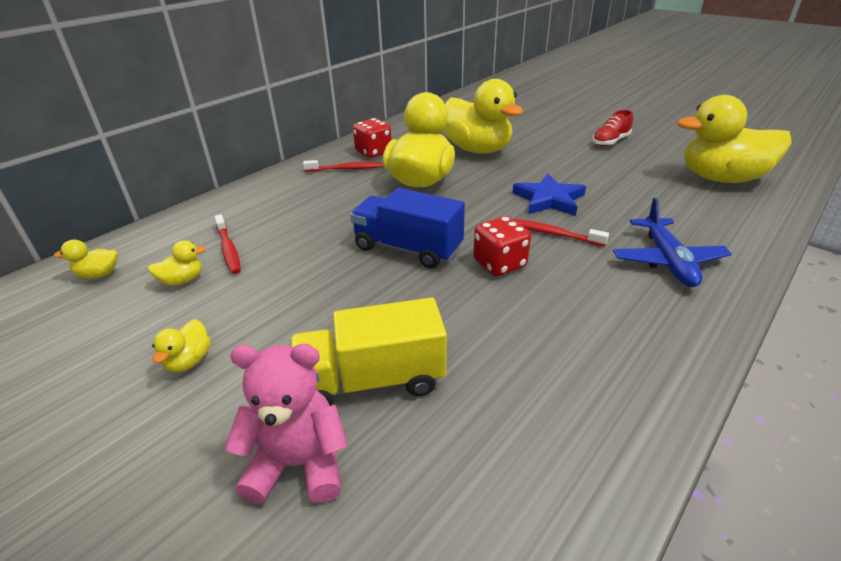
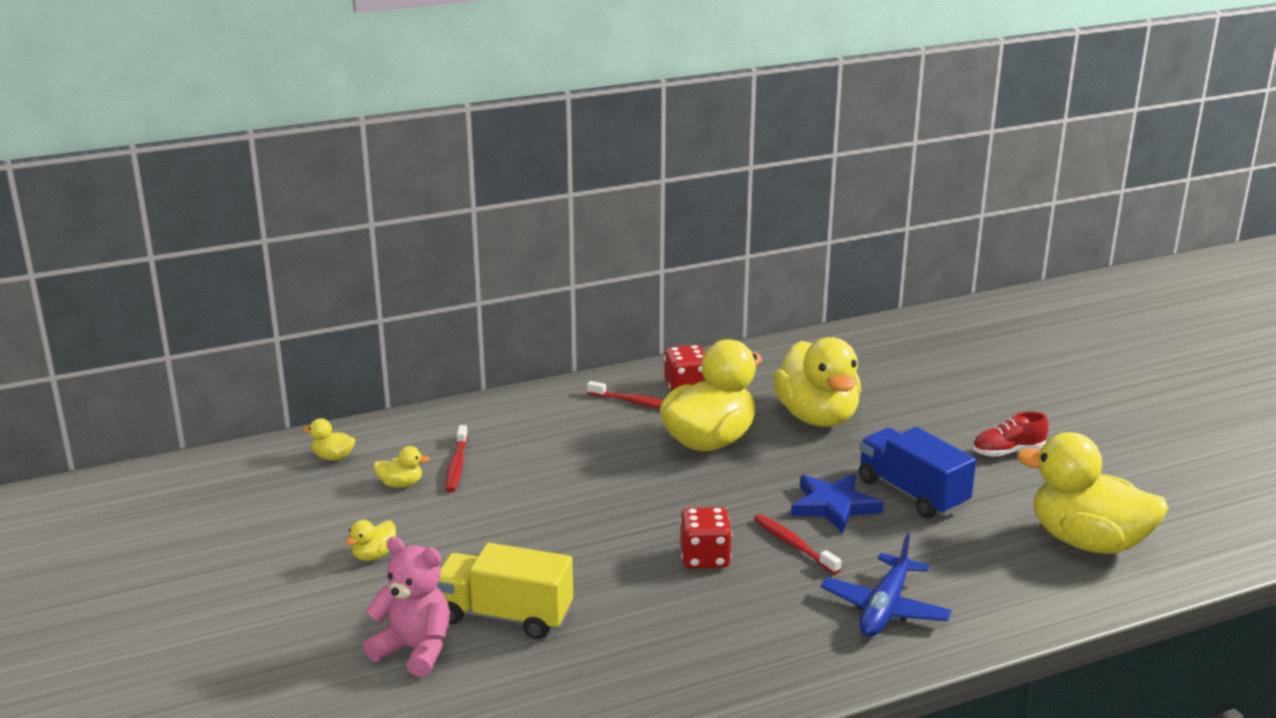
camera: 25 degrees right, 10 degrees down
blue truck [350,188,465,268] -> blue truck moved to [859,427,976,518]

